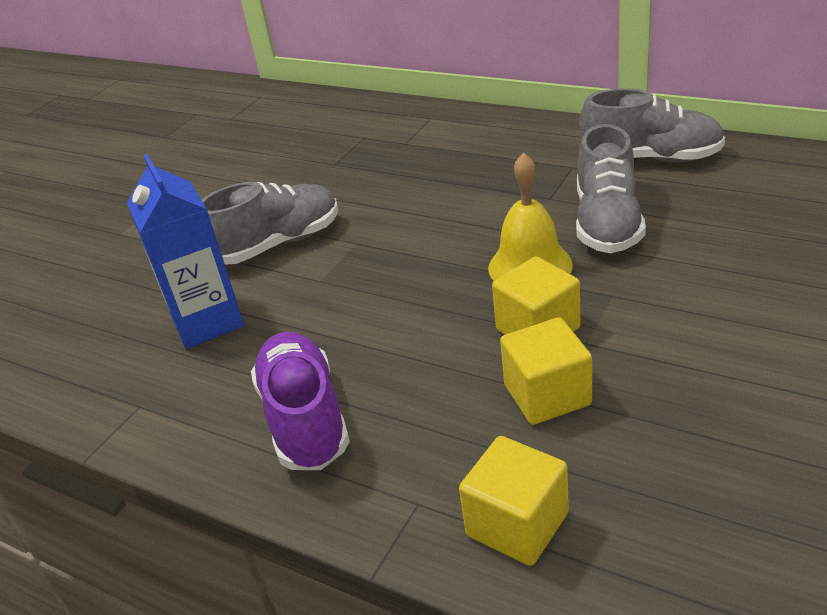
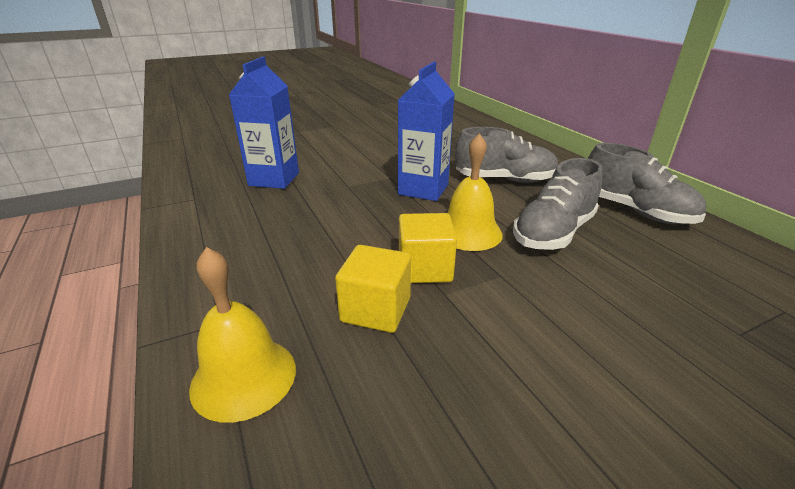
camera: 30 degrees right, 5 degrees down
grey shoe [202,182,338,265] -> grey shoe moved to [455,127,558,183]
purple shoe [251,332,350,470] -> none
yellow cube [459,436,569,566] -> yellow bell [189,247,296,423]
none -> blue carton [398,62,455,201]

